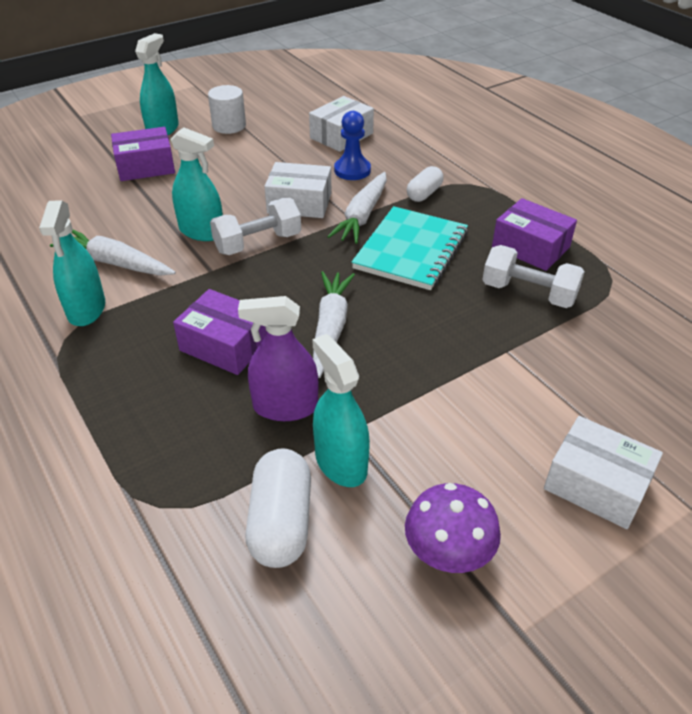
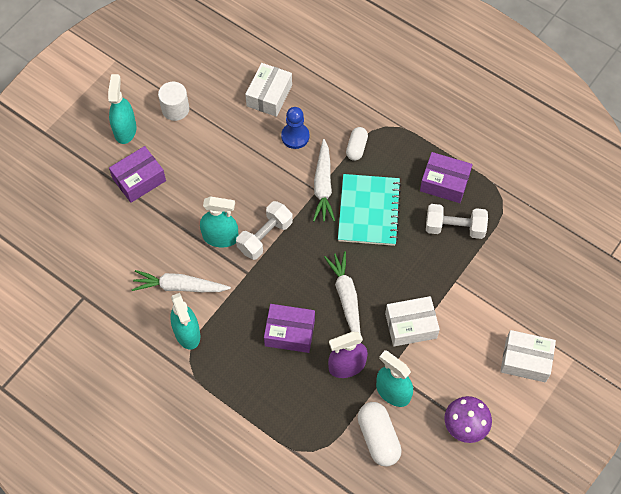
camera: 20 degrees left, 20 degrees up
white box [264,162,331,218] -> white box moved to [385,296,440,346]

